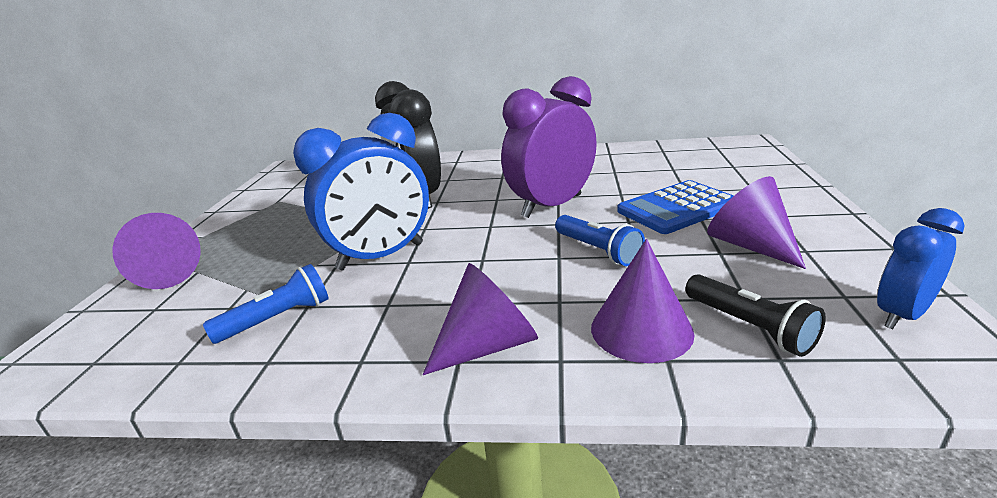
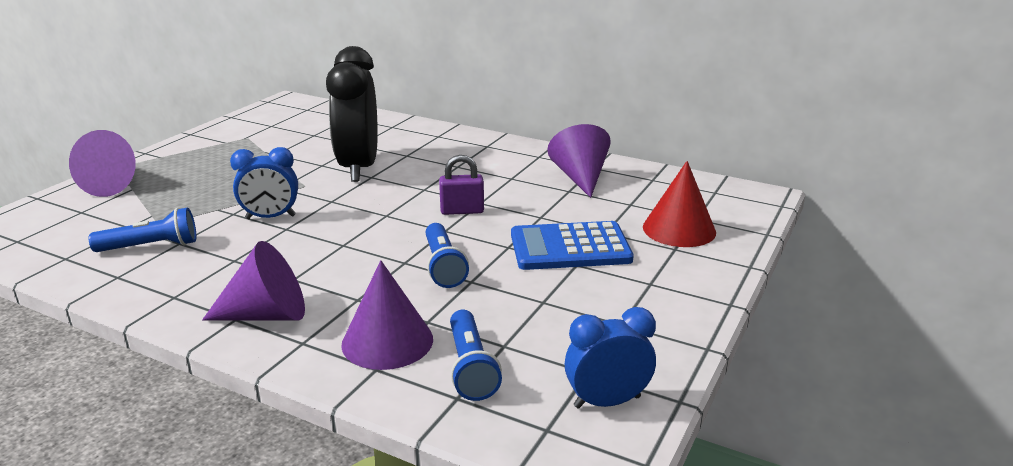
camera: 20 degrees right, 0 degrees up
blue clock [293,113,429,270] -> blue clock [230,147,298,219], size x0.56
purple clock [501,76,597,218] -> purple padlock [439,155,484,215]
black flashlight [685,274,826,357] -> blue flashlight [450,310,502,401]
purple cone [707,176,806,269] -> purple cone moved to [547,124,611,198]
none -> red cone [643,161,716,247]

